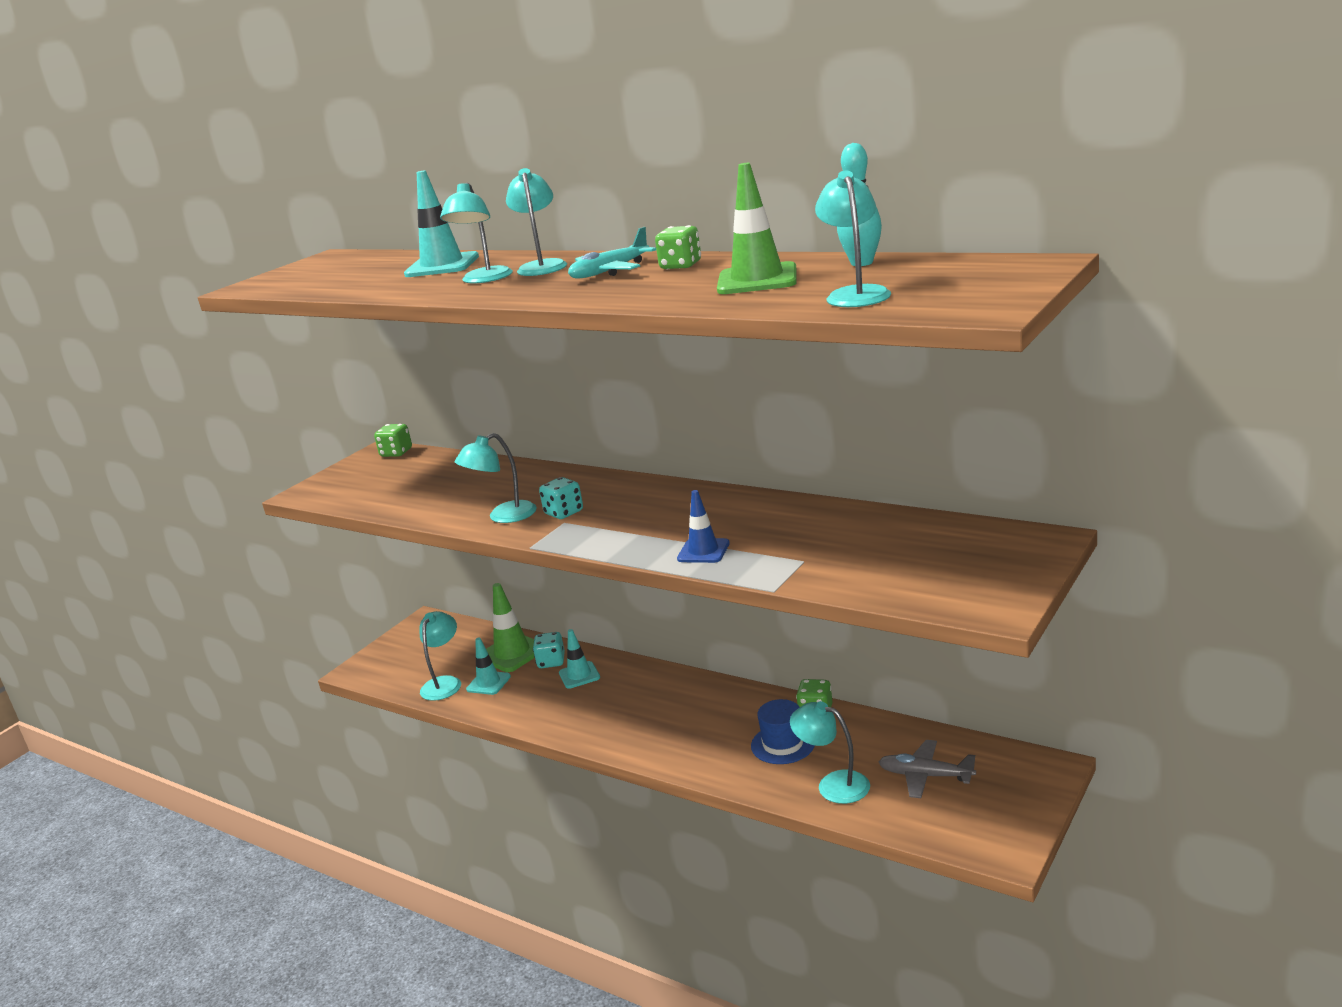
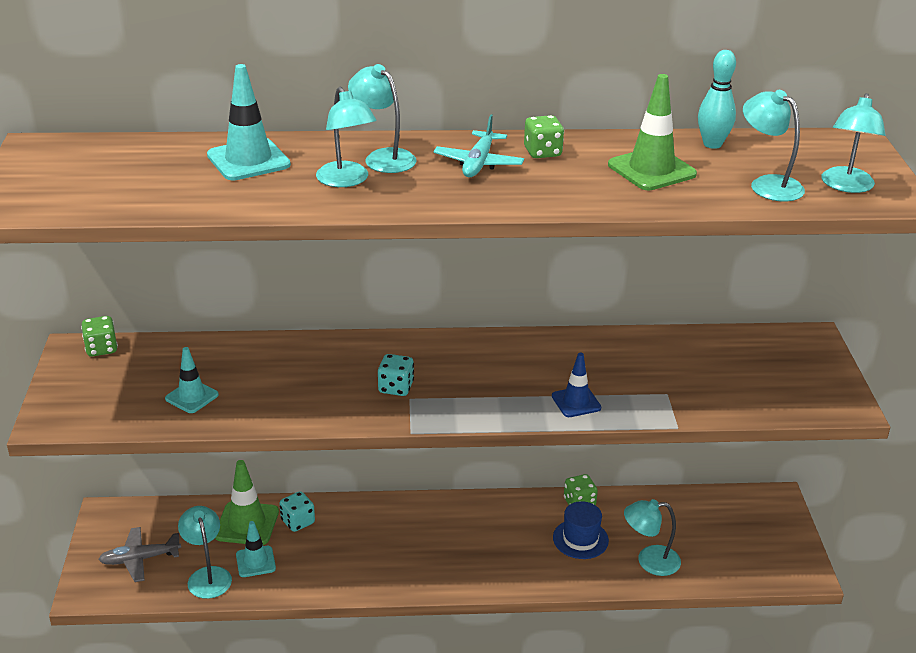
camera: 40 degrees left, 10 degrees up
turquoise lamp [455,433,537,523] -> turquoise lamp moved to [821,93,885,193]
turquoise traffic cone [559,629,600,689] -> turquoise traffic cone moved to [165,347,219,413]
grey plane [879,740,976,798] -> grey plane moved to [98,527,181,582]

